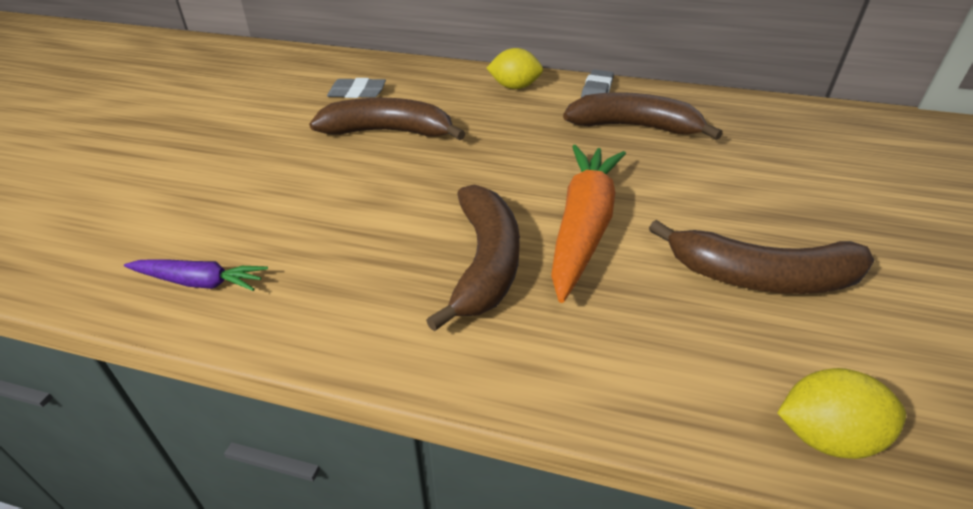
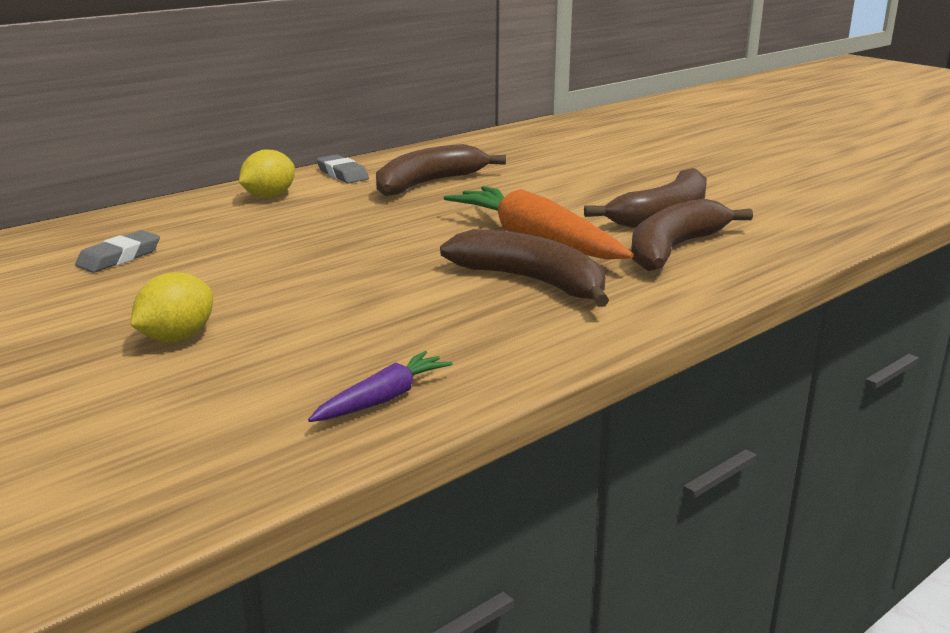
camera: 55 degrees left, 15 degrees down
brown banana [309,98,465,140] -> brown banana moved to [631,199,753,271]
yellow lemon [777,368,906,459] -> yellow lemon moved to [130,272,213,342]

